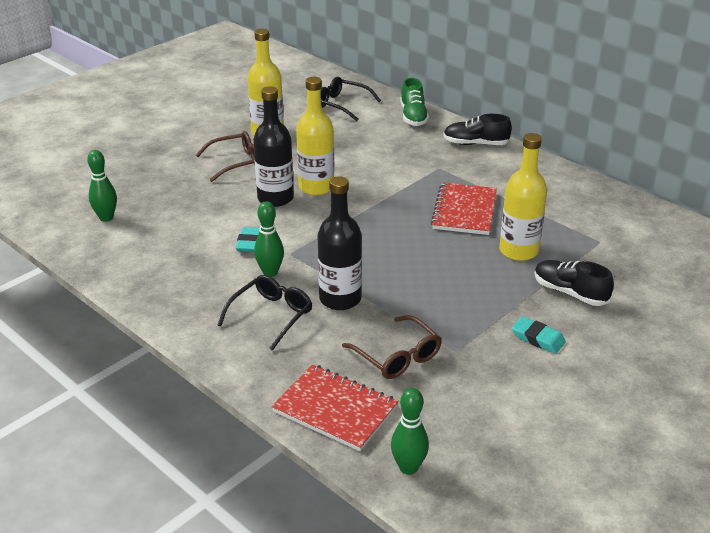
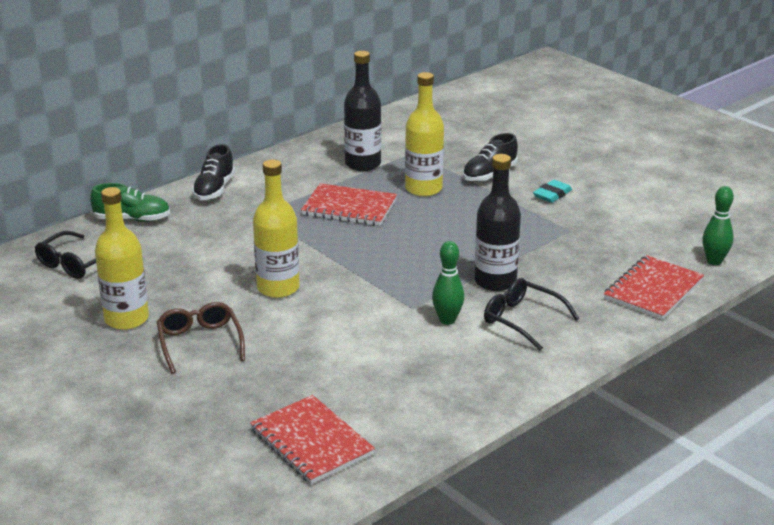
camera: 85 degrees left, 5 degrees down
green bowling pin [87,150,117,222] -> red notebook [250,395,375,484]
turquoise eraser [235,227,260,252] -> none
black bottle [253,86,294,207] -> black bottle moved to [344,51,381,171]
brown glasses [342,315,442,379] -> none

